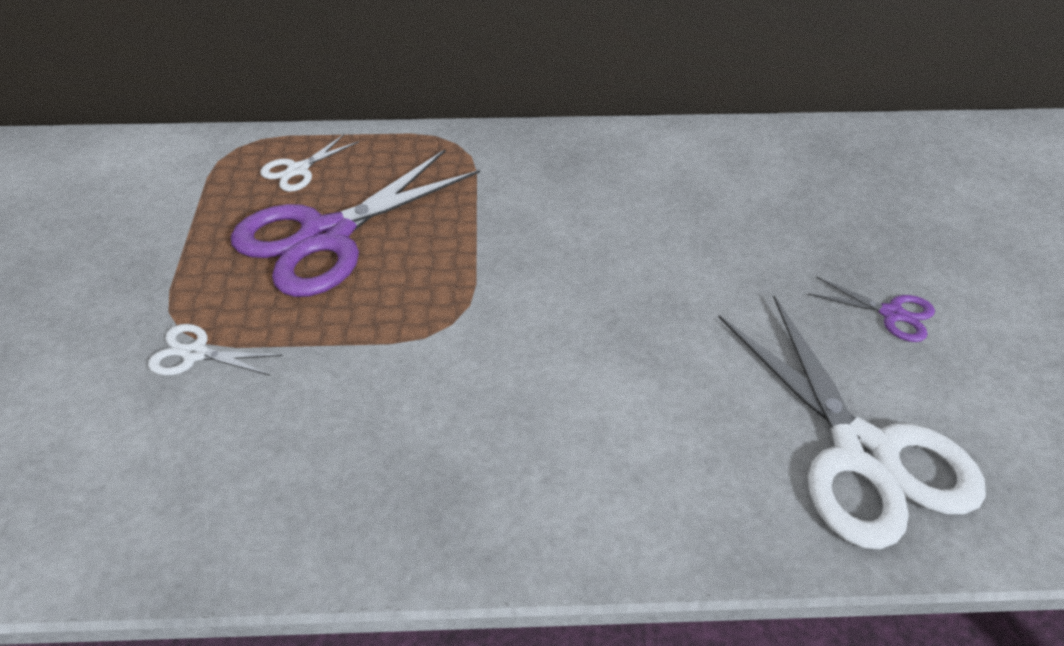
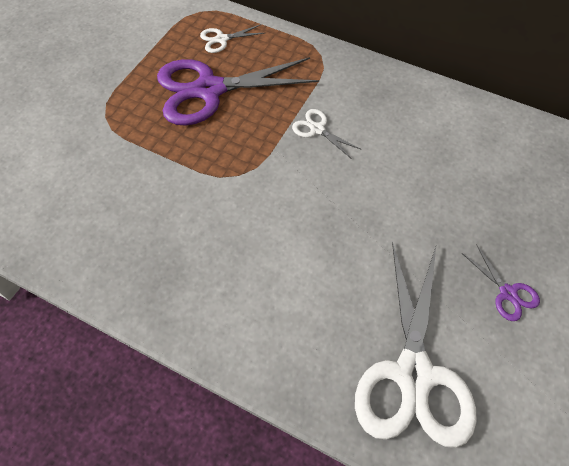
camera: 30 degrees right, 15 degrees up
white scissors [148,324,282,376] -> white scissors moved to [292,109,362,159]

